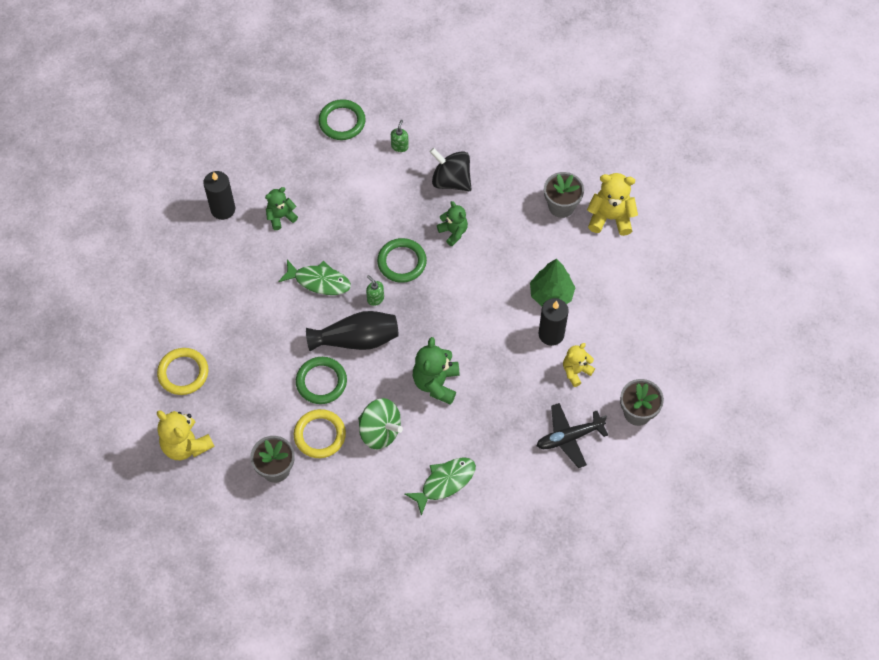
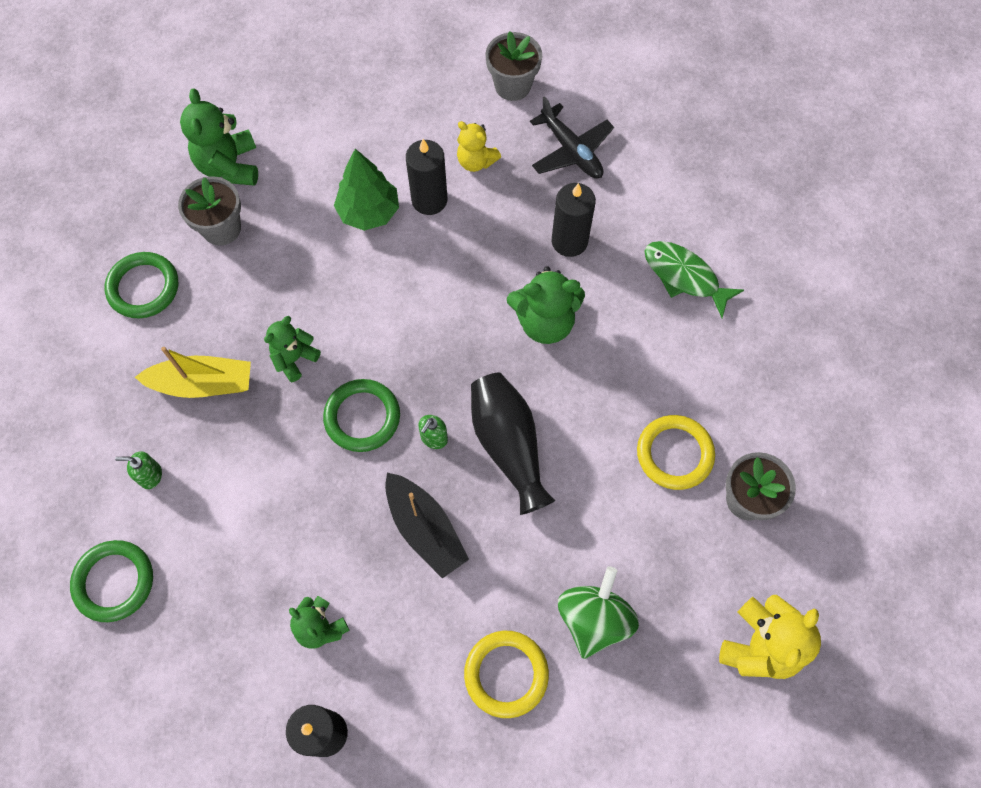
camera: 105 degrees left, 5 degrees up
yellow ring [157,348,208,395] -> yellow ring moved to [464,631,549,718]
green fish [278,260,351,295] -> black boat [385,473,469,579]
green ring [296,357,347,404] -> green ring moved to [105,252,178,318]
green spinning top [358,398,403,449] -> green spinning top moved to [558,566,639,659]
black spinning top [430,148,471,191] -> yellow boat [135,347,251,398]
yellow teddy bear [587,173,638,236] -> green teddy bear [180,88,258,186]
none -> black candle [552,183,596,257]

